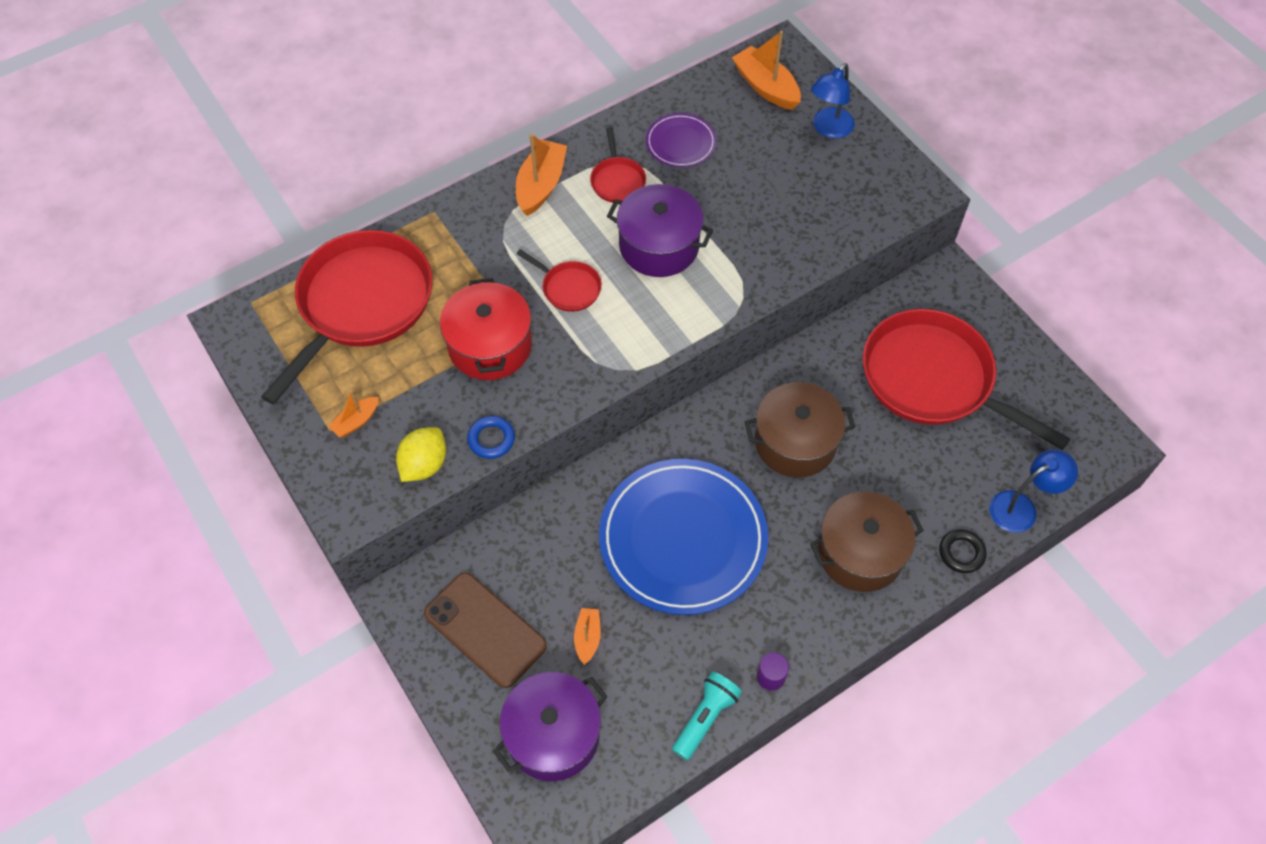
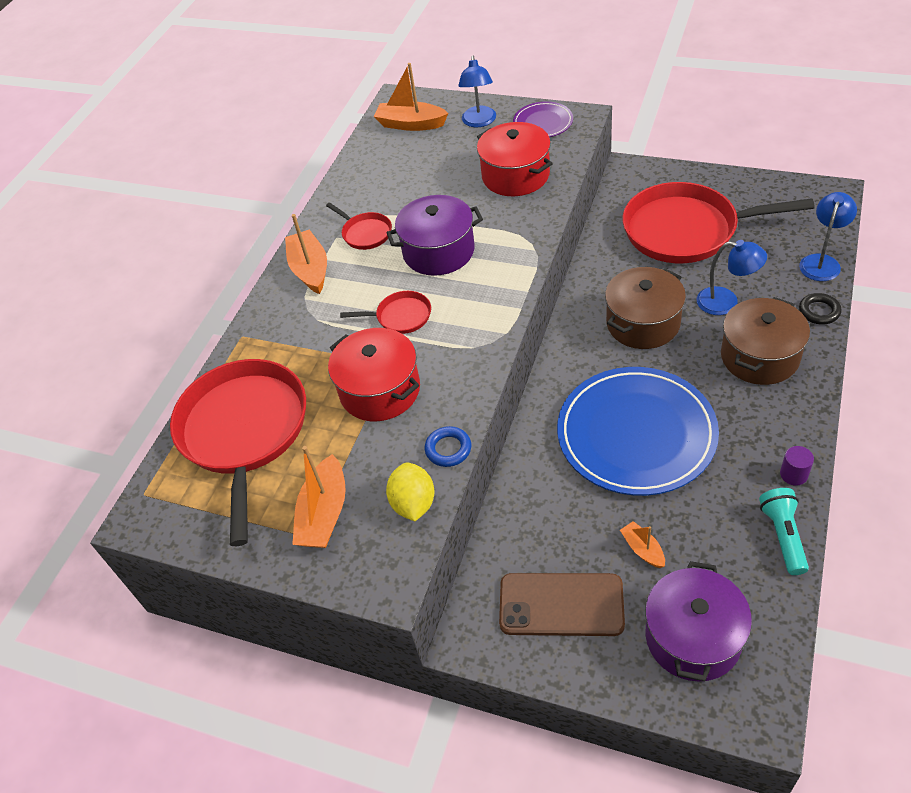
camera: 30 degrees left, 10 degrees down
orange boat [328,390,379,437] -> orange boat [292,446,346,548], size x1.81
purple plate [646,113,717,168] -> purple plate moved to [513,101,573,137]
none -> red pot [477,122,553,196]
none -> blue lamp [697,240,767,315]

